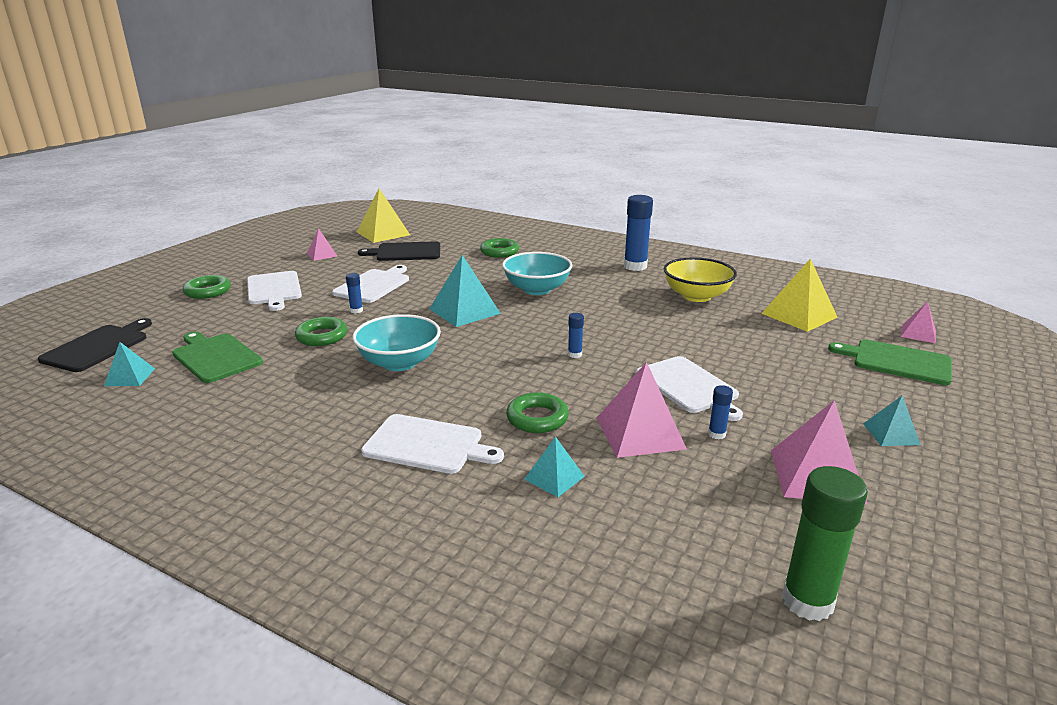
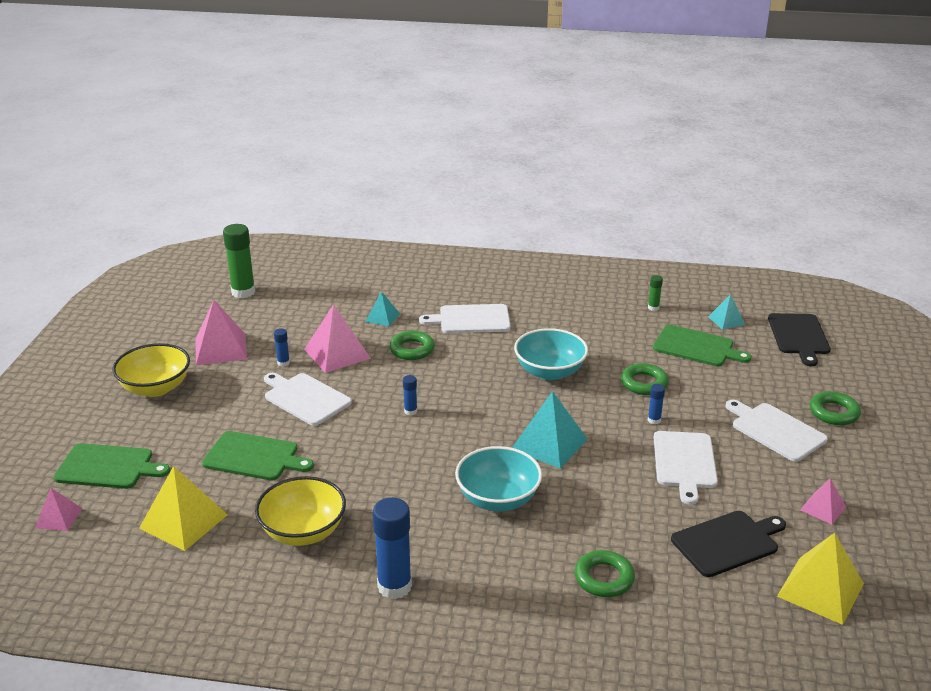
camera: 160 degrees right, 5 degrees up
turquoise pyramid [863,396,921,446] -> yellow bowl [112,343,190,397]
none -> green cutting board [202,431,314,481]
none -> green glue stick [648,275,663,311]

